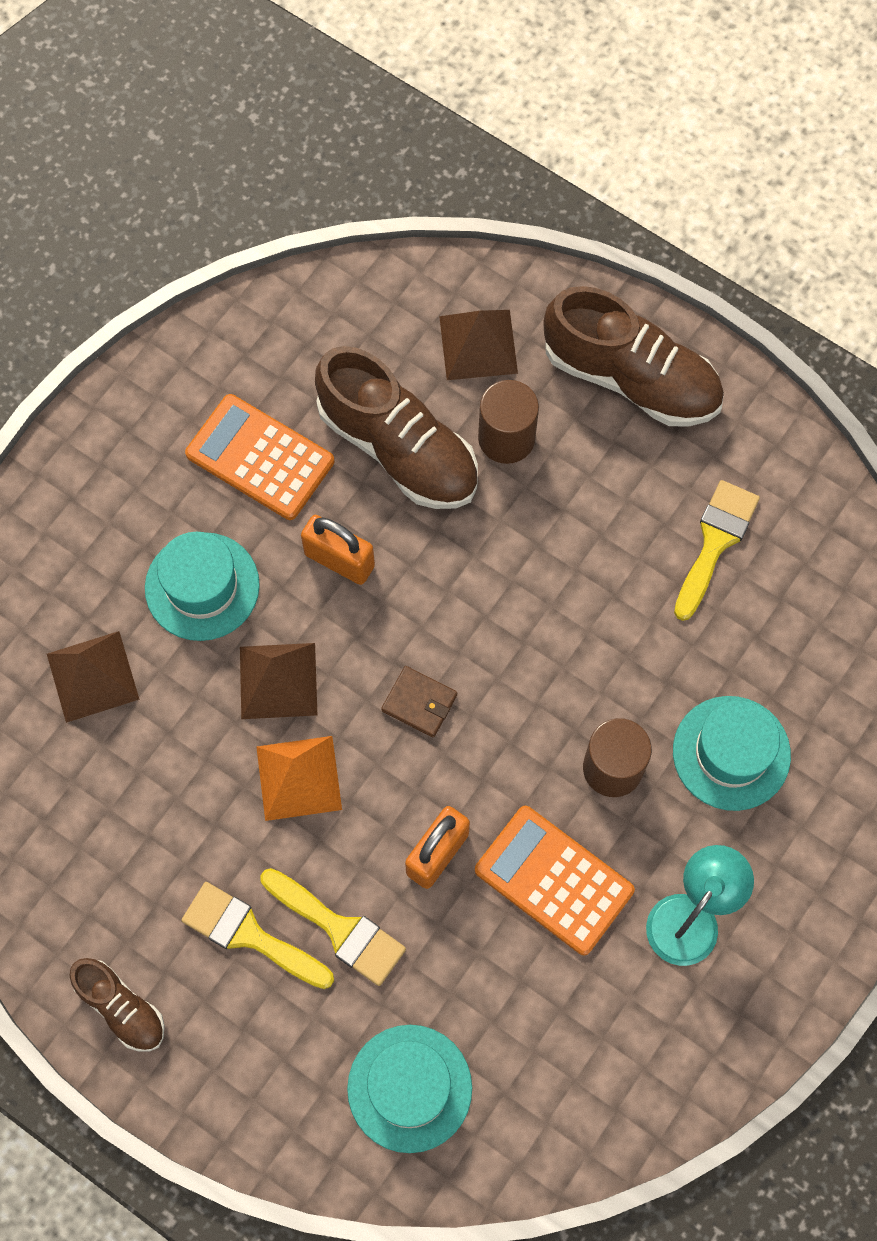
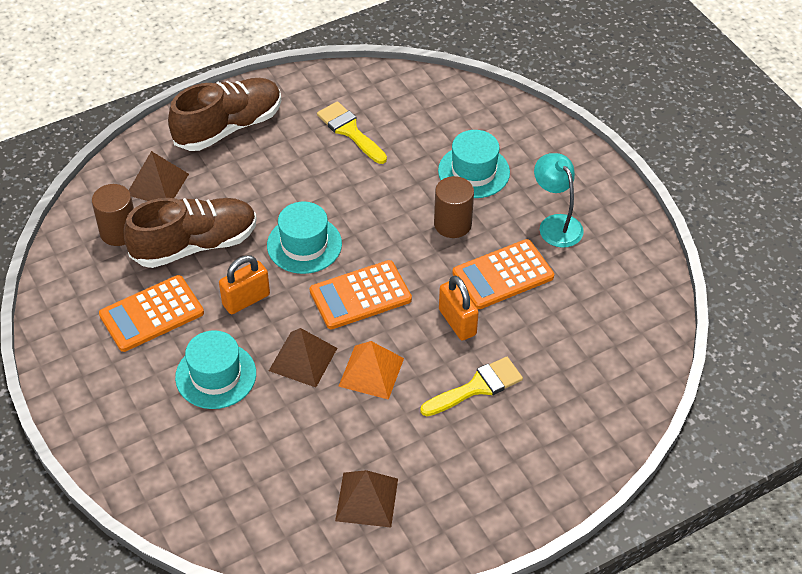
camera: 65 degrees left, 20 degrees down
brown pyramid [47,631,140,723] -> brown pyramid moved to [335,470,398,527]
brown shoe [69,958,165,1051] -> none
yellow brush [182,882,334,989] -> none
turquoise hat [347,1025,472,1153] -> turquoise hat moved to [267,202,342,274]
brown wallet [381,666,457,737] -> orange calculator [310,260,412,329]
brown cylinder [478,380,539,464] -> brown cylinder moved to [92,184,134,246]

